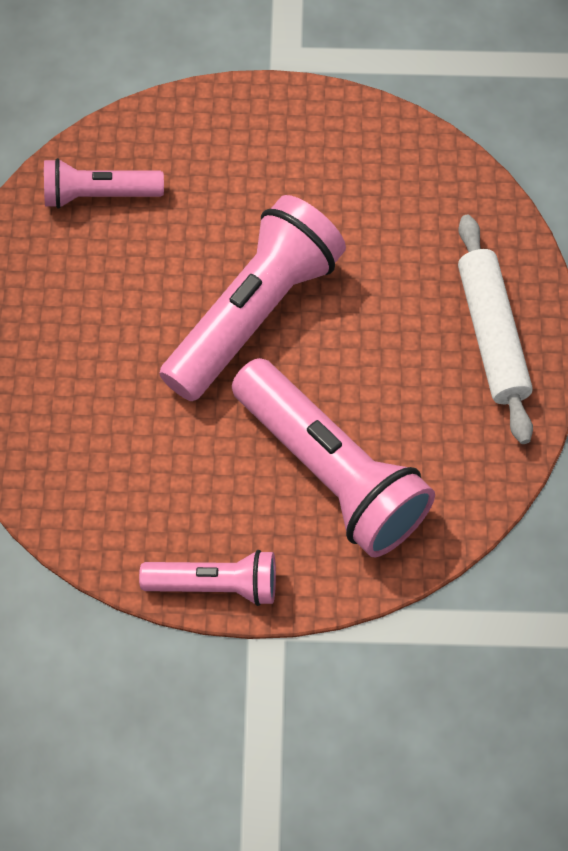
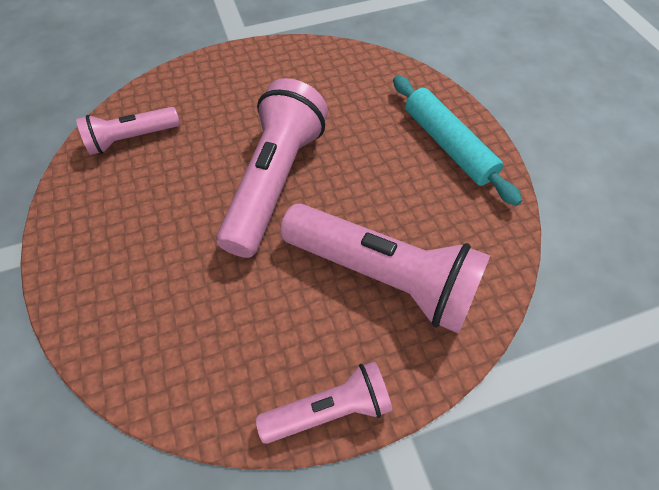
camera: 20 degrees left, 5 degrees down
white rolling pin [458,215,533,444] -> turquoise rolling pin [393,76,522,206]

